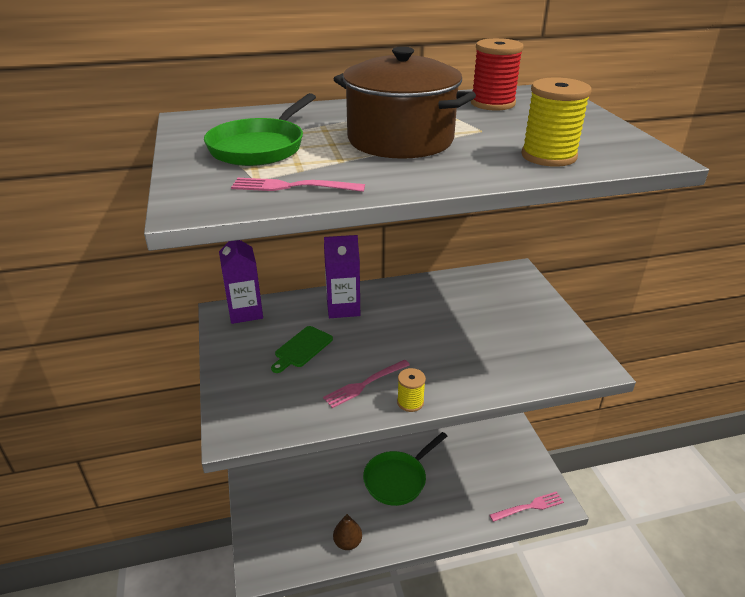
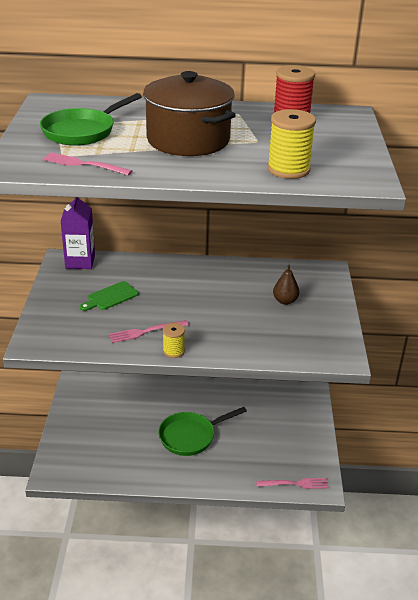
camera: 15 degrees right, 0 degrees up
purple carton [324,235,360,318] -> none
brown pear [333,514,362,550] -> brown pear moved to [273,265,300,305]

